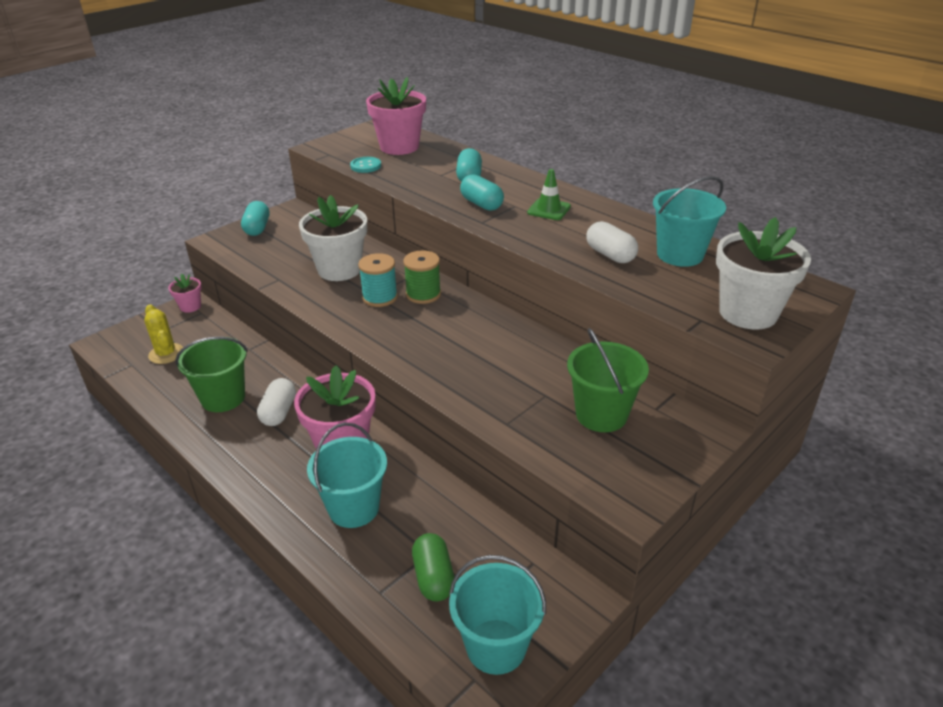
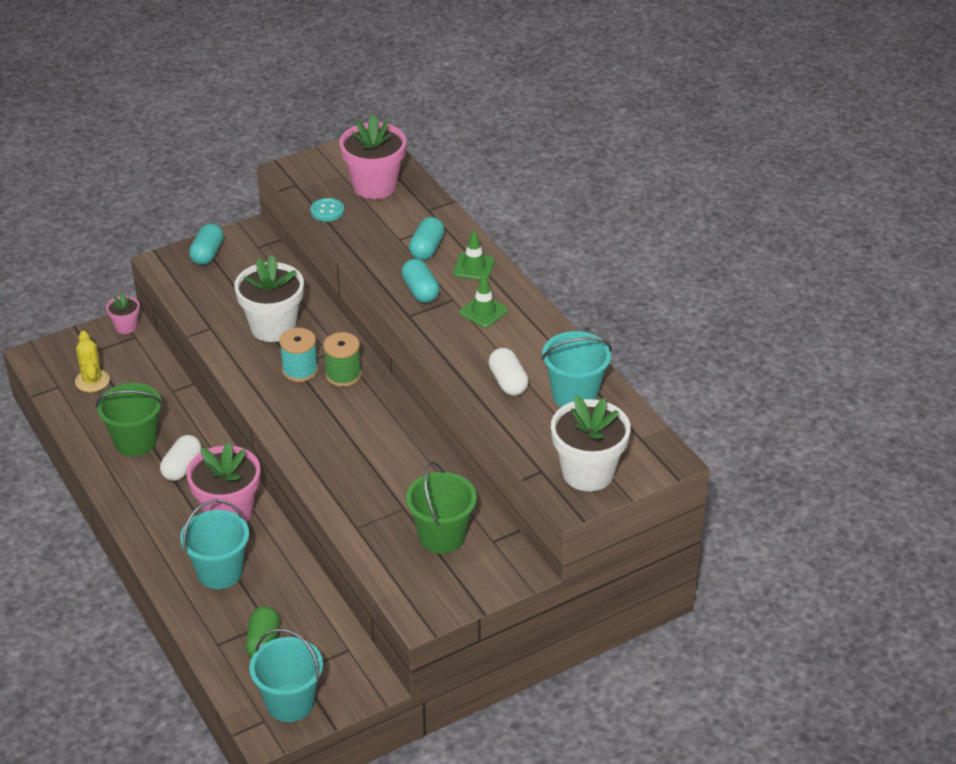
camera: 15 degrees right, 5 degrees up
none -> green traffic cone [453,232,495,280]

